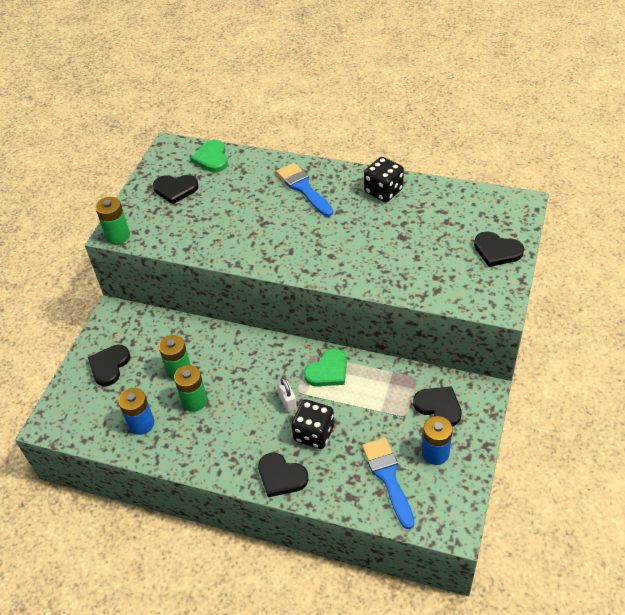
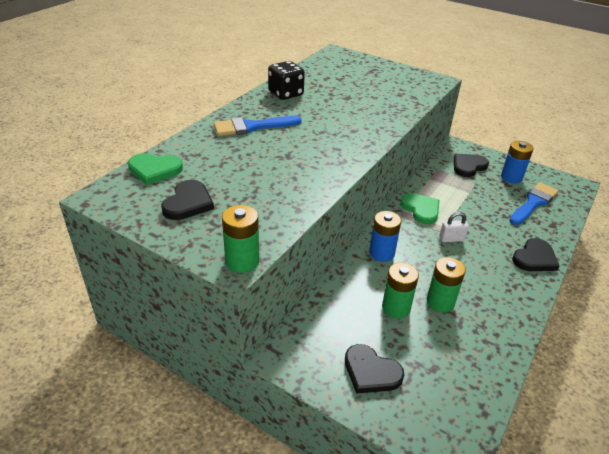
camera: 80 degrees left, 10 degrees down
blue battery [118,388,155,435] -> blue battery moved to [369,211,401,262]
black dice [291,399,334,449] -> none
blue brush [362,438,415,529] -> blue brush turned 135 degrees clockwise [510,182,559,225]
black heart [474,231,524,267] -> none

